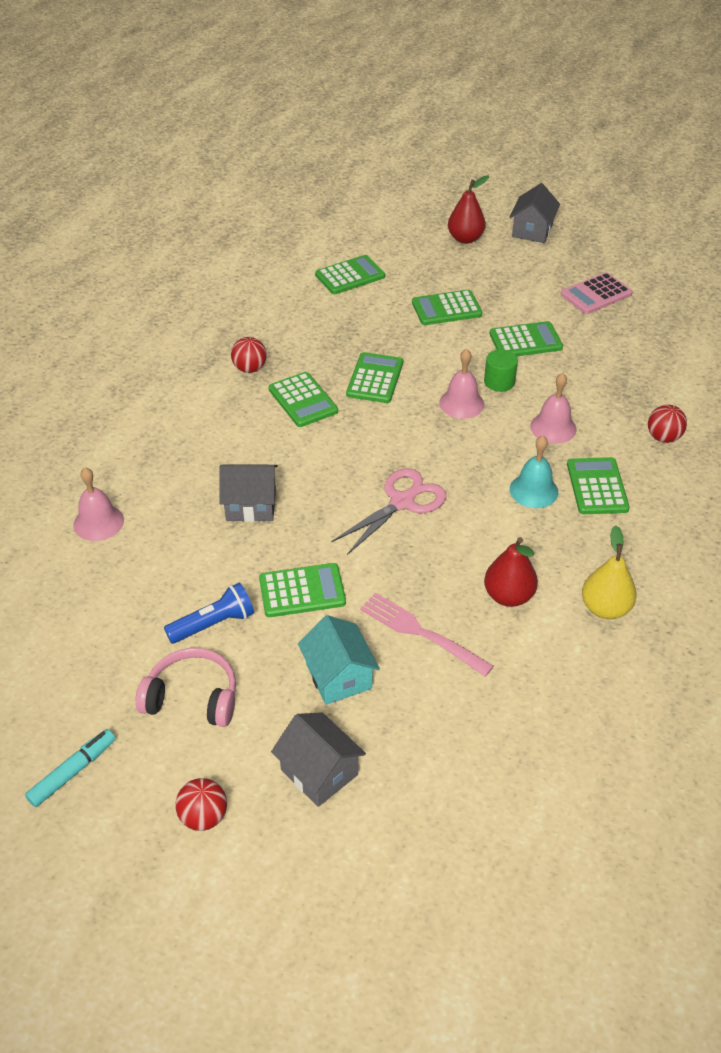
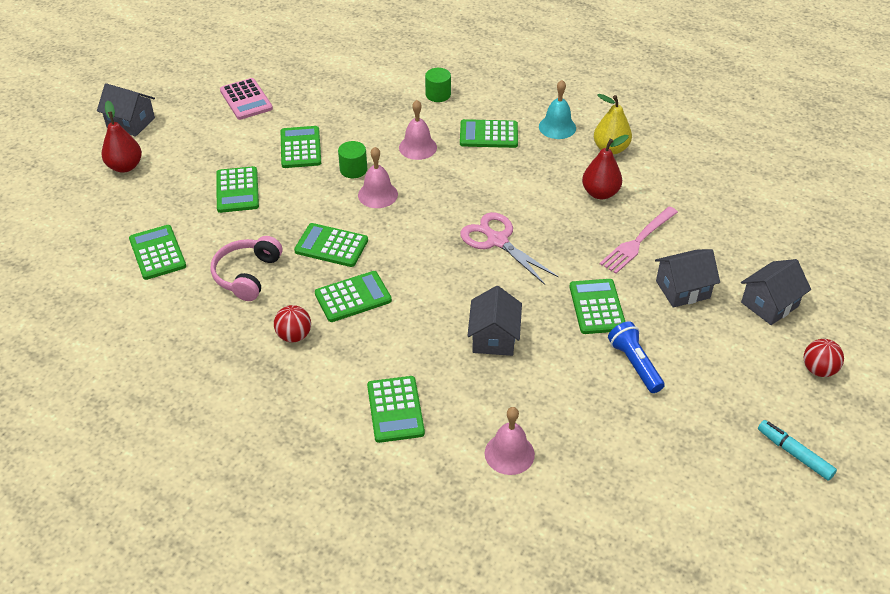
camera: 85 degrees left, 0 degrees up
pink headphones [135,648,236,727] -> pink headphones moved to [211,236,282,301]
turquoise house [298,615,380,705] -> grey house [655,249,720,308]
turquoise bell [510,436,558,508] -> turquoise bell moved to [539,80,576,139]
red ball [648,405,687,443] -> green cylinder [425,68,451,102]
none -> green calculator [367,376,425,443]

